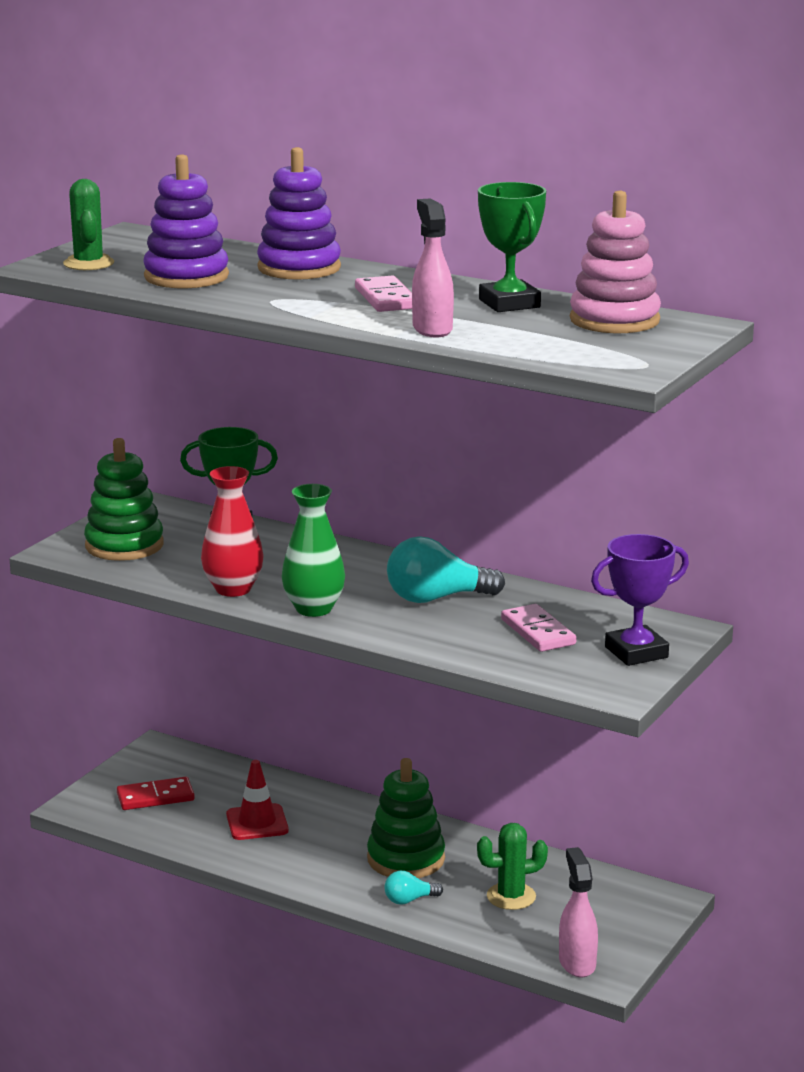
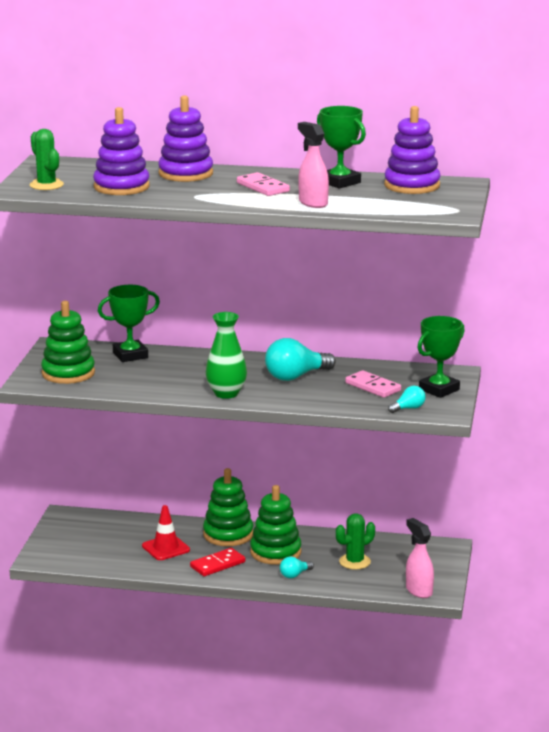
camera: 20 degrees left, 0 degrees up
red domino [117,777,195,810] -> red domino moved to [190,548,245,576]
red vase [201,466,264,597] -> none
pink stacking toy [570,191,661,333] -> purple stacking toy [384,106,440,194]
purple trophy [591,534,689,666] -> green trophy [417,316,465,398]
none -> green stacking toy [203,468,253,546]
none -> turquoise light bulb [388,386,426,413]

